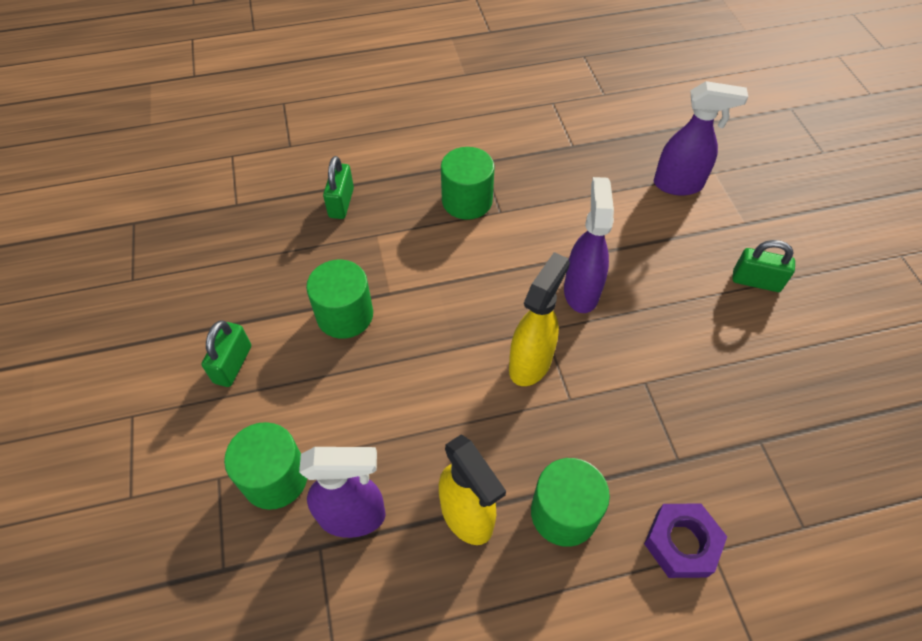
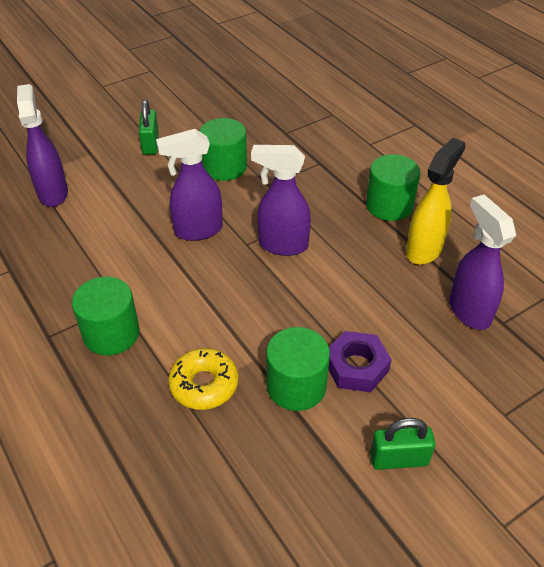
camera: 110 degrees left, 10 degrees down
green cylinder [224,422,307,510] -> green cylinder moved to [199,118,247,181]
green padlock [323,156,354,219] -> none
yellow spray bottle [509,252,570,386] -> purple spray bottle [251,145,311,256]
purple nut [644,503,727,578] -> purple nut moved to [328,331,392,392]
none -> yellow donut [168,348,238,410]

